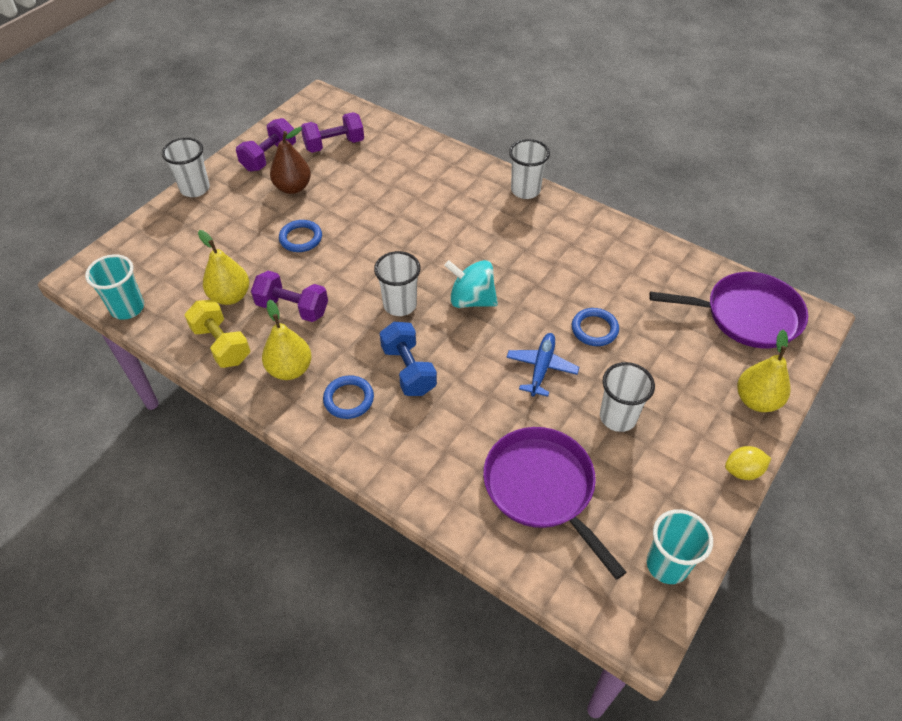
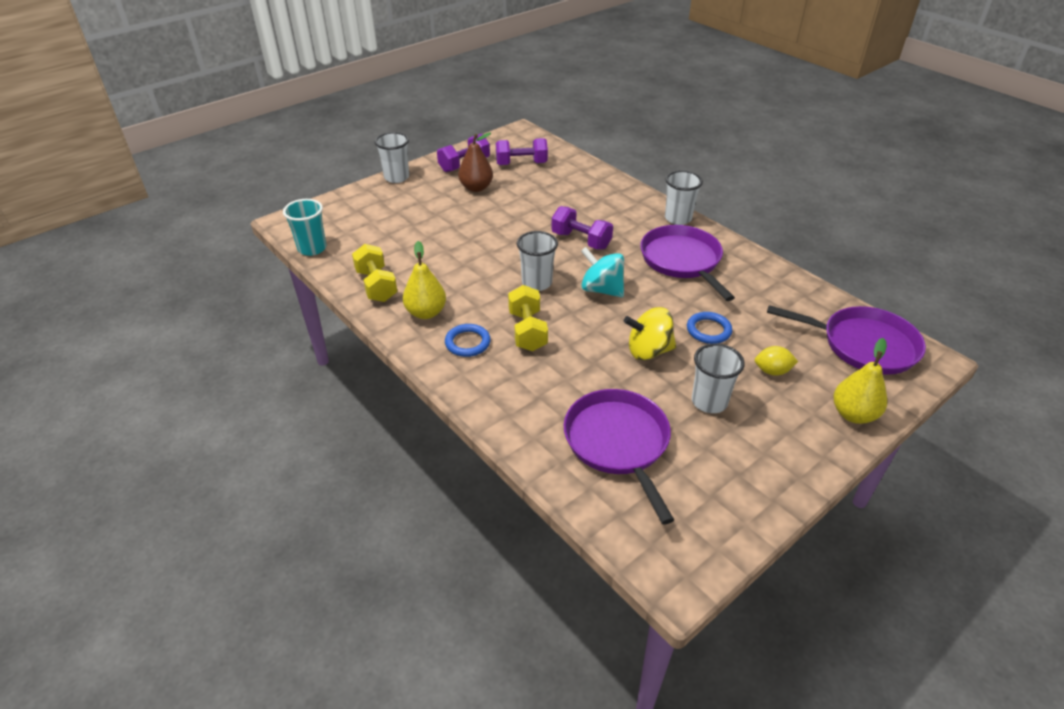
camera: 15 degrees right, 10 degrees down
yellow pear [198,230,249,305] -> none
purple dumbbell [251,271,328,322] -> purple dumbbell moved to [551,206,613,249]
blue ring [279,220,322,252] -> none
blue dumbbell [380,322,437,396] -> yellow dumbbell [508,285,548,351]
blue plane [506,333,579,397] -> yellow spinning top [624,307,676,360]
turquoise cup [647,509,713,584] -> none
yellow lemon [725,446,771,480] -> yellow lemon moved to [755,346,798,376]
none -> purple pan [640,225,735,301]

